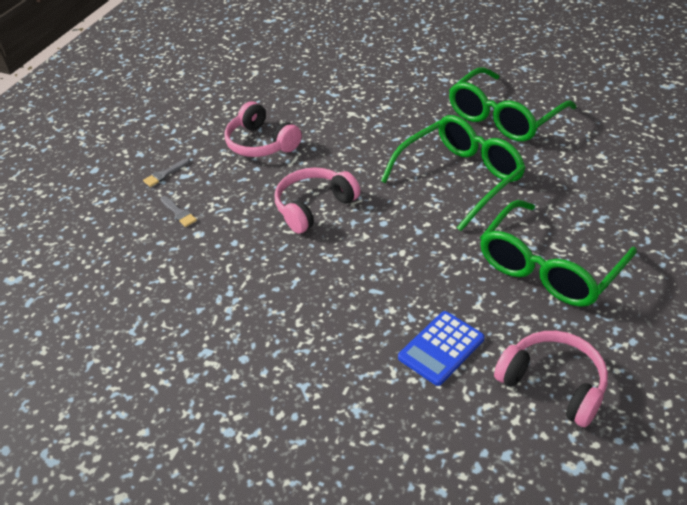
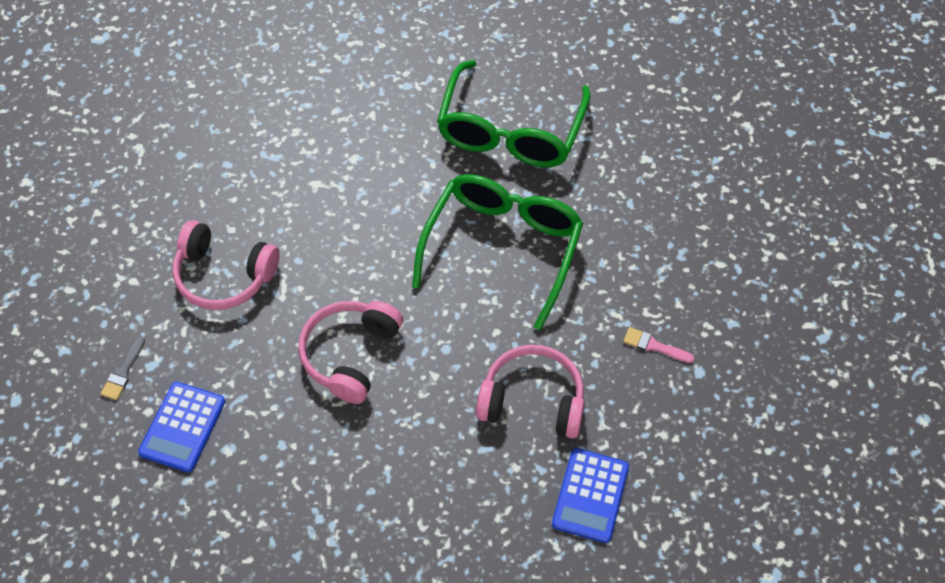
camera: 30 degrees left, 15 degrees up
grey brush [161,196,197,227] -> blue calculator [138,382,225,473]
green glasses [480,200,637,307] -> pink brush [623,327,694,363]
pink headphones [494,331,608,427] -> pink headphones moved to [476,345,585,438]

